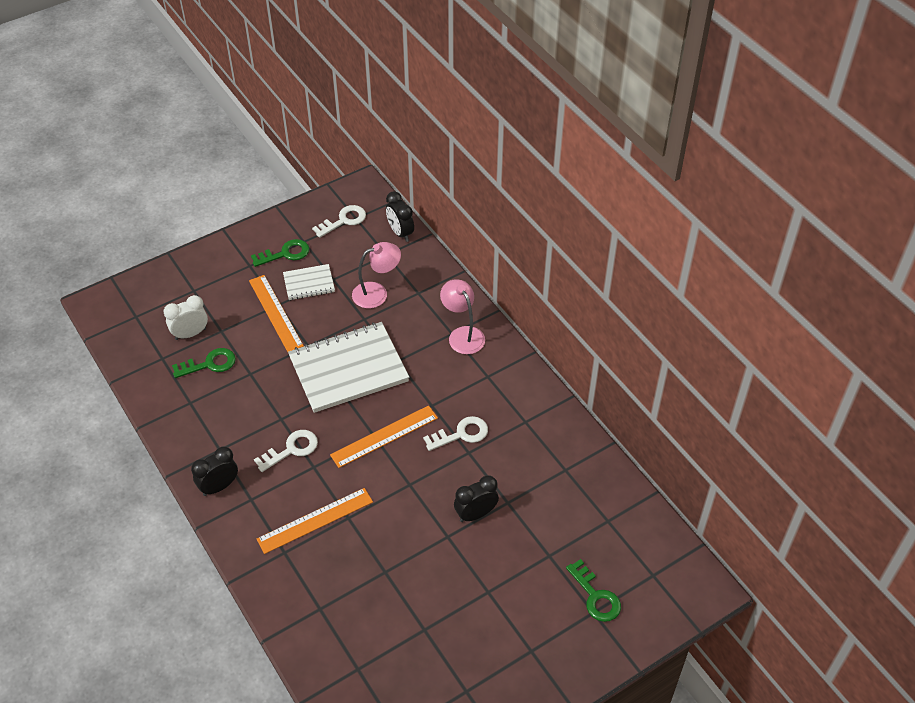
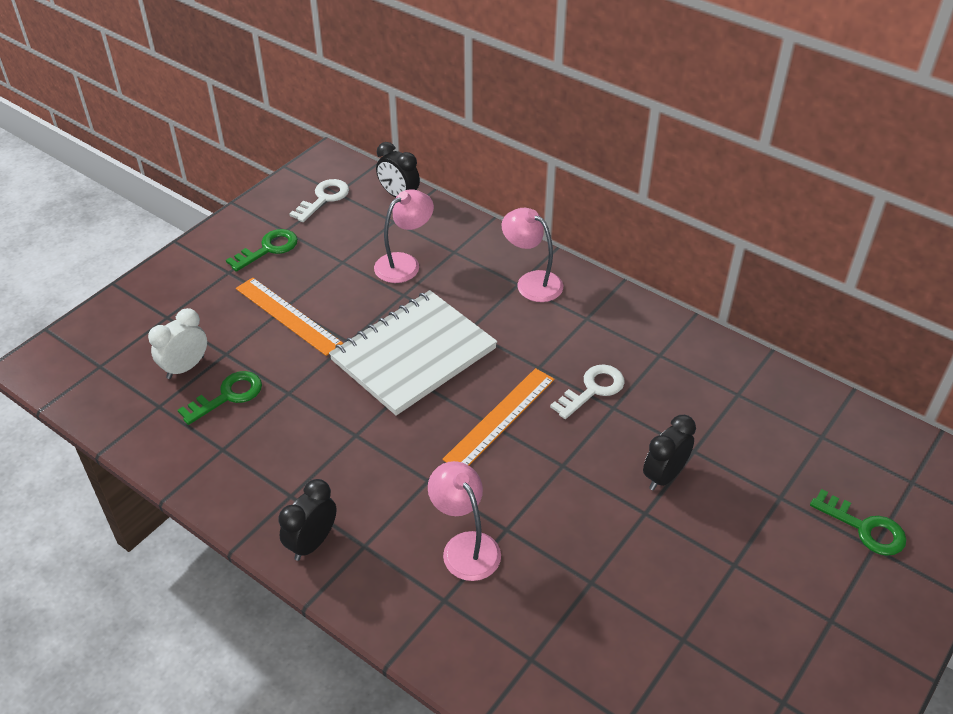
camera: 20 degrees left, 5 degrees down
white key [254,430,318,472] -> none
orange ruler [257,488,373,554] -> pink lamp [428,461,501,581]
white notebook [283,264,335,300] -> none

